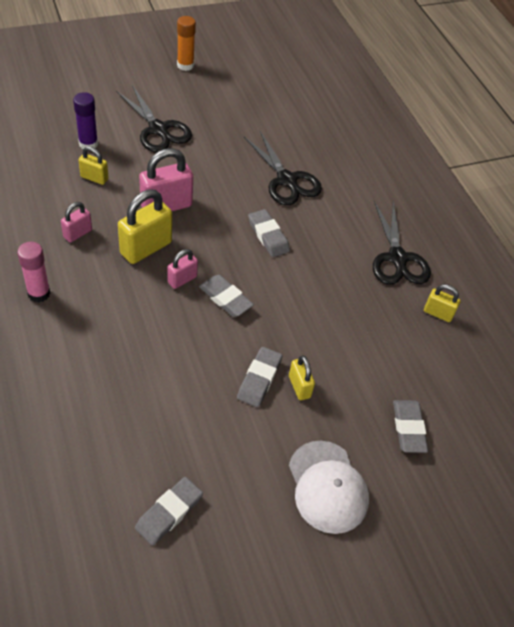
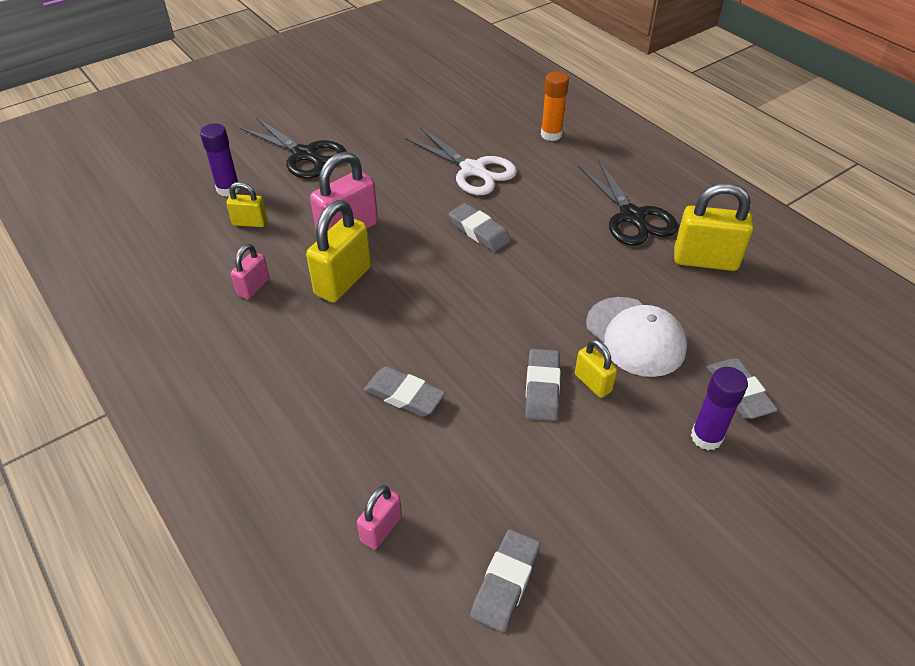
camera: 10 degrees left, 5 degrees down
pink glue stick [17,242,51,303] -> none
pink padlock [168,249,198,289] -> pink padlock moved to [357,485,402,550]
orange glue stick [177,16,196,71] -> orange glue stick moved to [541,71,569,141]
grey eraser [199,275,254,317] -> grey eraser moved to [364,366,445,417]
black scissors [244,131,322,205] -> white scissors [405,128,517,195]
white cap [289,441,369,534] -> white cap moved to [586,297,687,377]
yellow padlock [424,284,461,322] -> yellow padlock [674,183,753,271], size x1.81
none -> purple glue stick [691,367,748,450]

